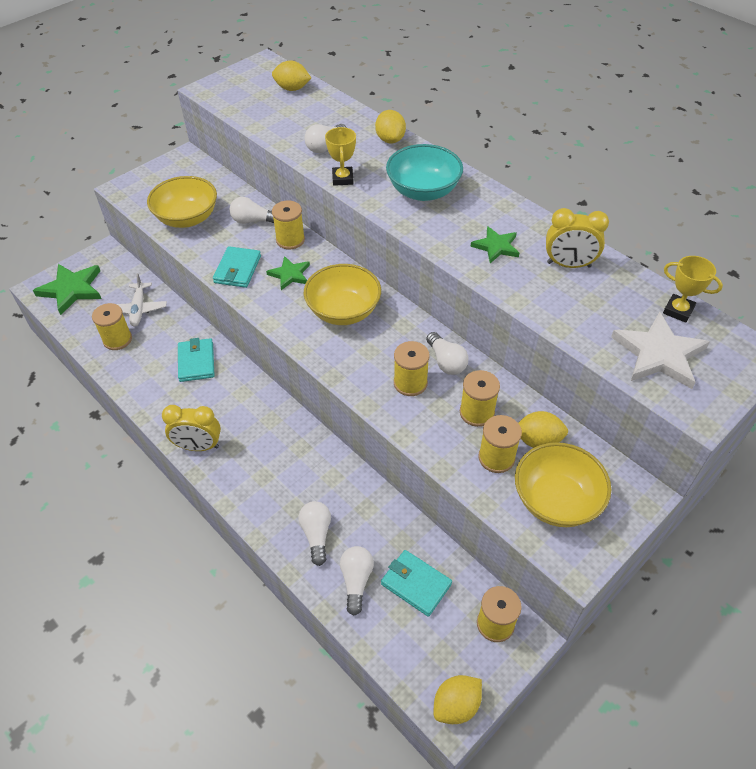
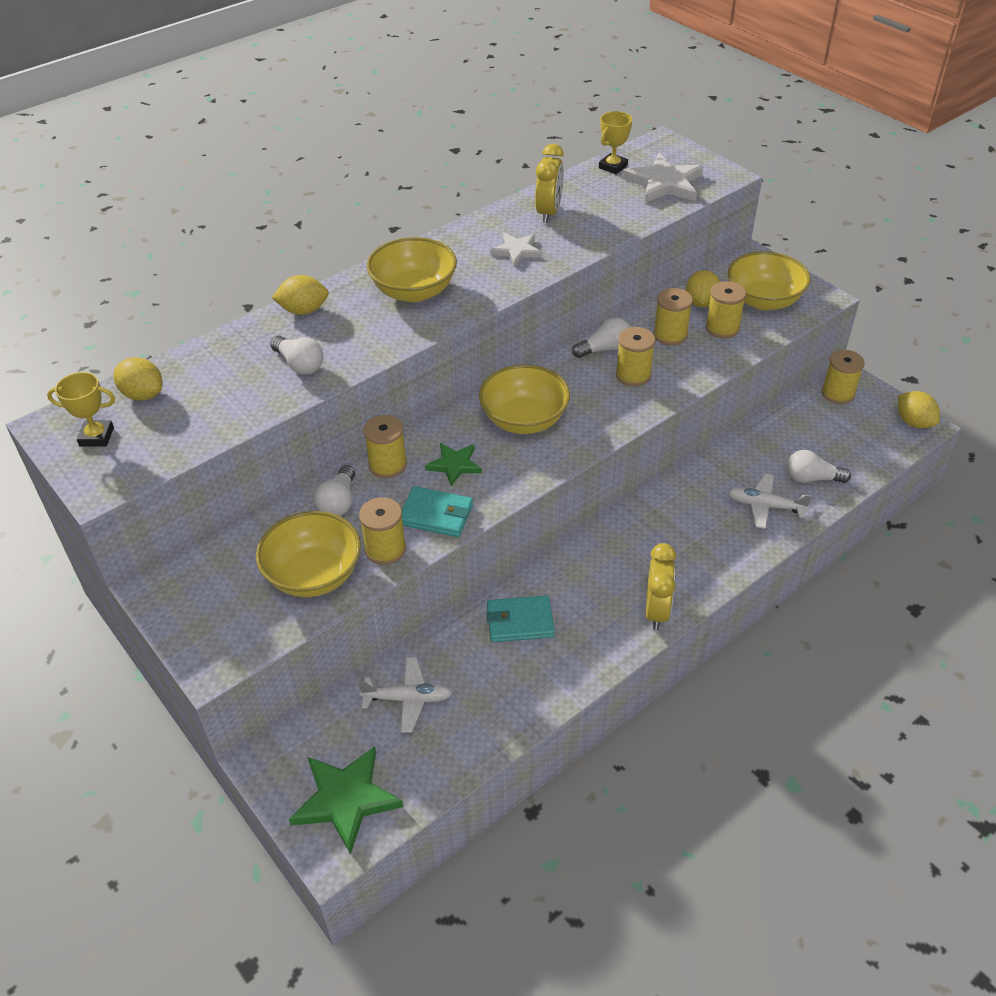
camera: 85 degrees left, 5 degrees down
yellow spool [92,303,132,350] -> yellow spool moved to [359,497,406,565]
yellow lemon [272,61,311,91] -> yellow lemon turned 75 degrees counterclockwise [114,357,163,401]
white light bulb [298,501,331,566] -> white plane [728,474,812,529]
yellow trophy [325,127,356,186] -> yellow trophy moved to [47,372,115,446]
turquoise wallet [381,550,452,617] -> none
turquoise bowl [386,144,463,201] -> yellow bowl [367,237,457,302]
green star [470,226,519,263] -> white star [490,233,542,267]

